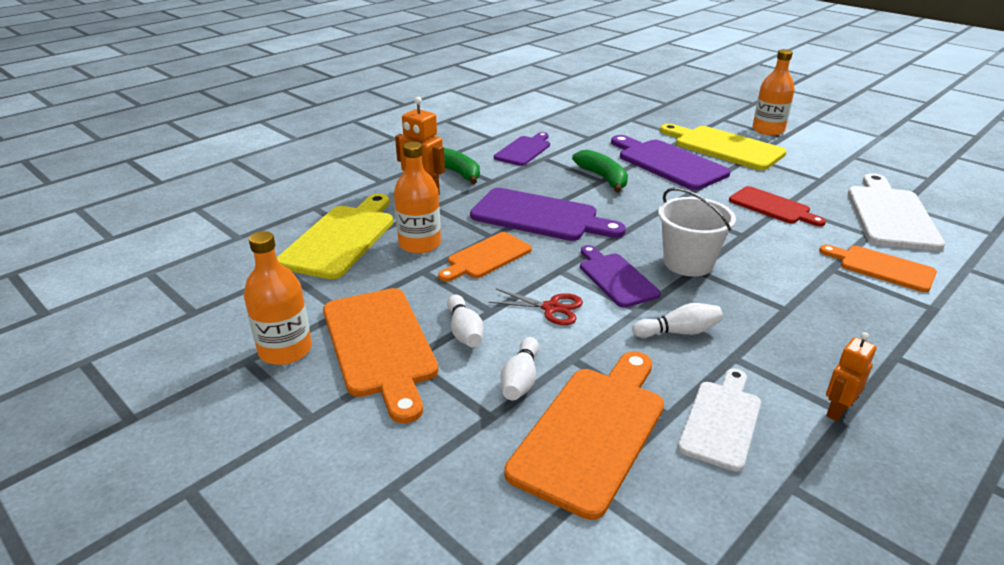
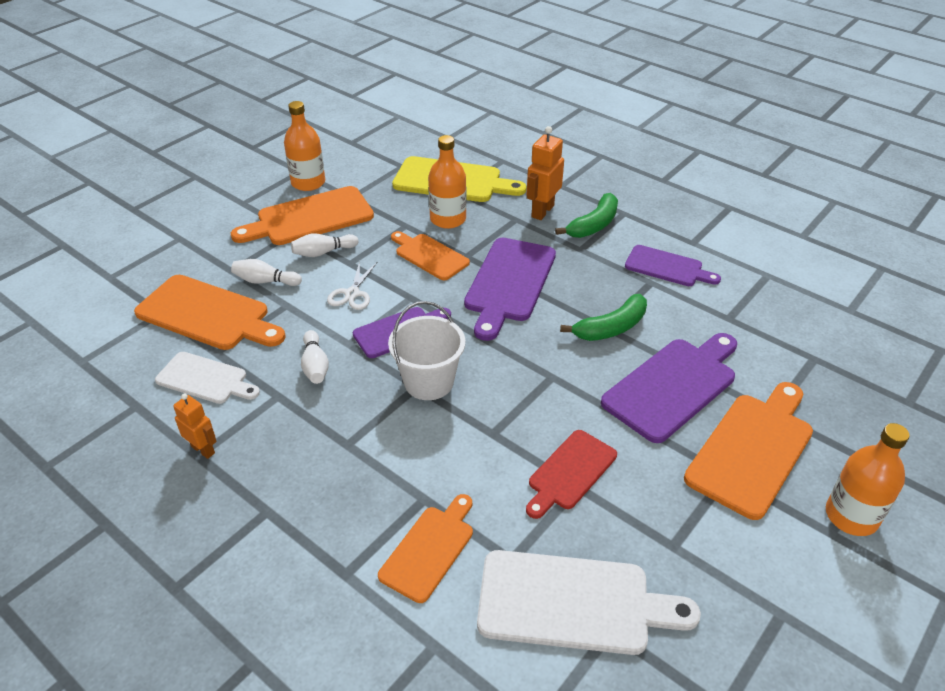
camera: 85 degrees right, 10 degrees up
red scissors [488,289,583,325] -> white scissors [327,261,377,310]
yellow cutting board [660,124,786,170] -> orange cutting board [684,382,813,520]

